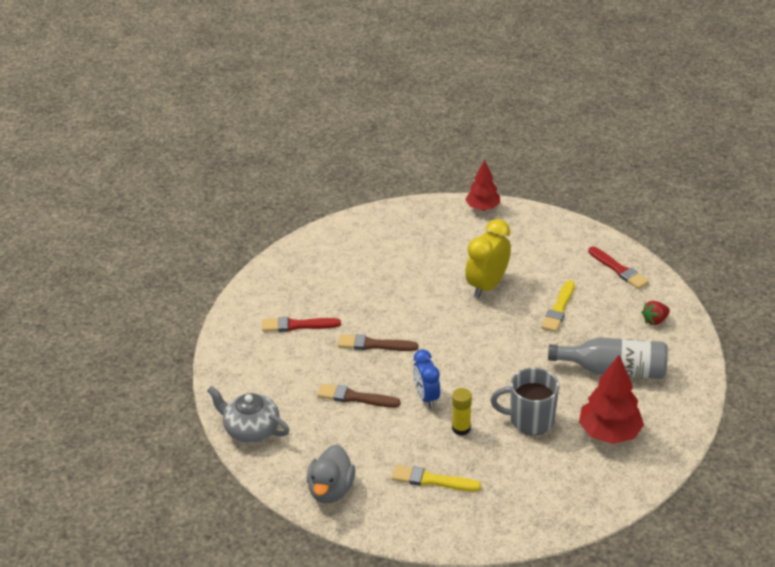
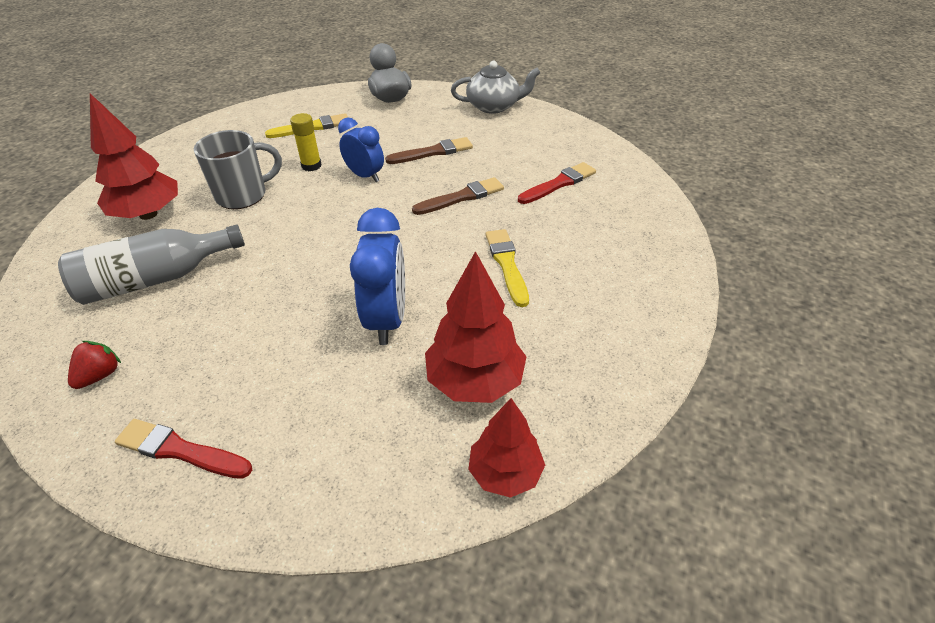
camera: 145 degrees right, 5 degrees up
yellow clock [465,219,511,298] -> blue clock [350,208,405,345]
yellow brush [541,280,575,332] -> yellow brush moved to [486,229,529,307]
none -> red tree [425,251,527,403]

